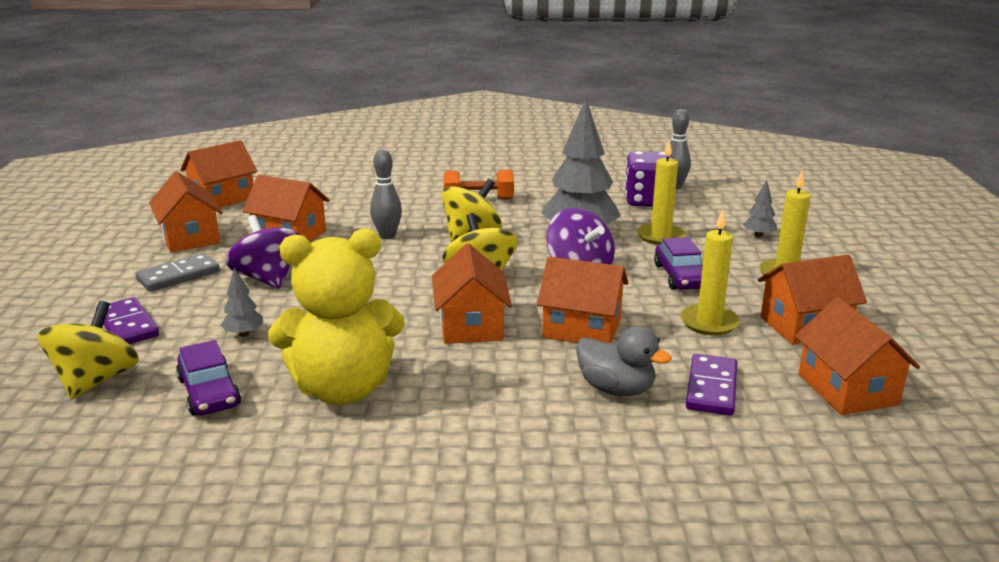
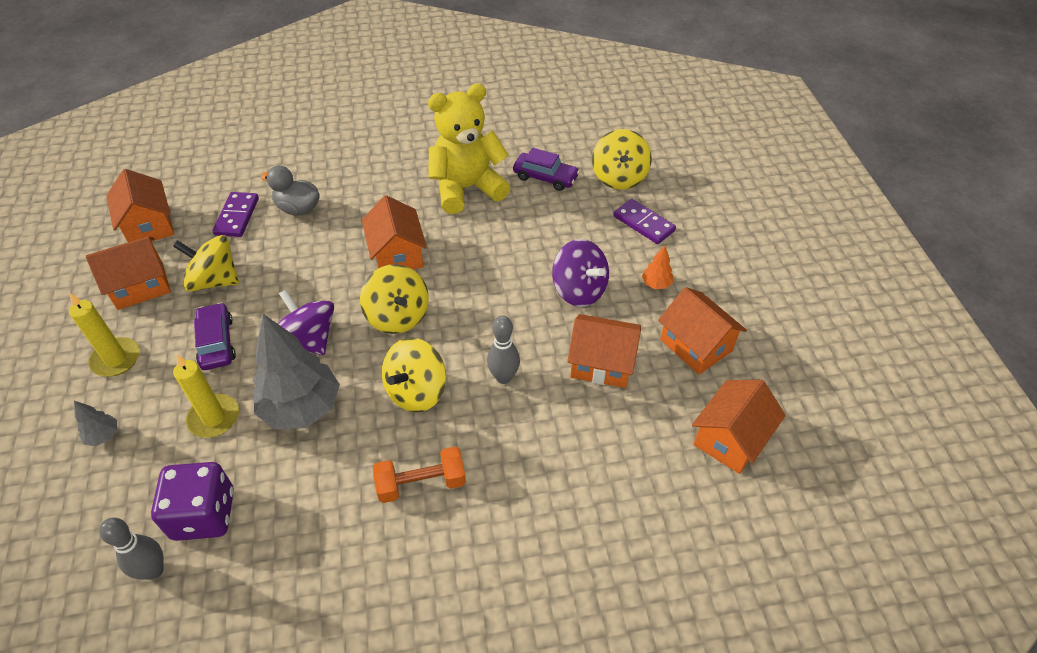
camera: 170 degrees right, 25 degrees up
grey domino [136,253,220,292] -> orange tree [642,245,673,289]
purple car [176,340,241,416] -> purple car turned 150 degrees clockwise [513,148,580,191]
grey tree [220,267,263,337] -> none
orange house [537,257,628,343] -> none
yellow candle [680,210,740,336] -> yellow spinning top [173,235,239,292]

